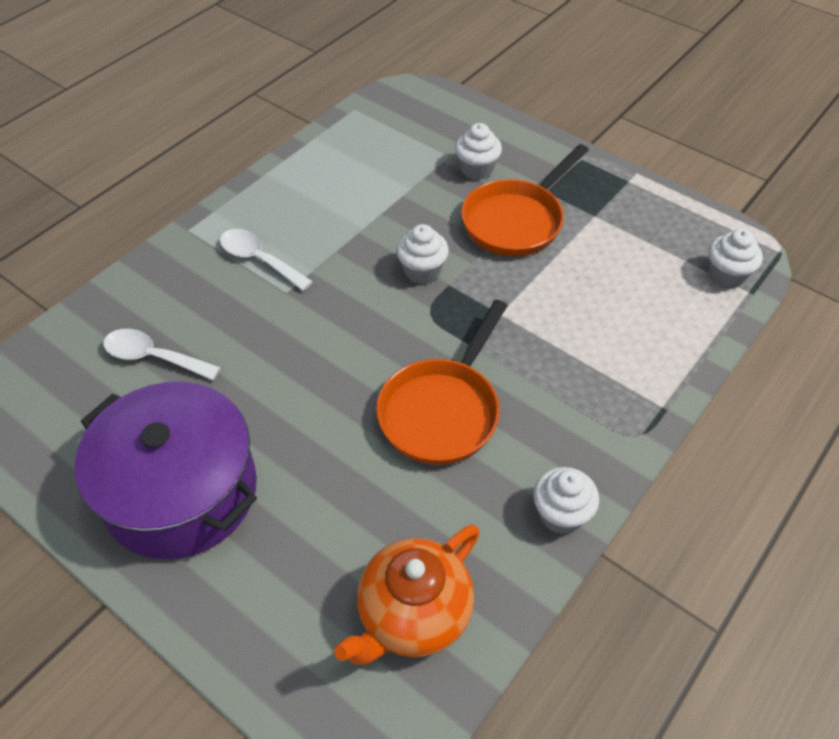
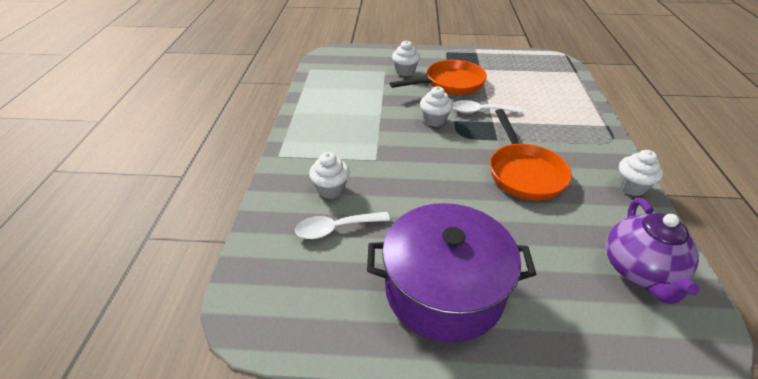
camera: 35 degrees left, 10 degrees down
white spoon [220,229,313,291] -> white spoon moved to [453,100,522,113]
orange teapot [334,525,480,665] -> purple teapot [606,198,700,304]
orange pan [461,144,589,257] -> orange pan turned 120 degrees counterclockwise [390,60,487,95]
white cupcake [708,229,763,289] -> white cupcake moved to [309,152,349,199]

